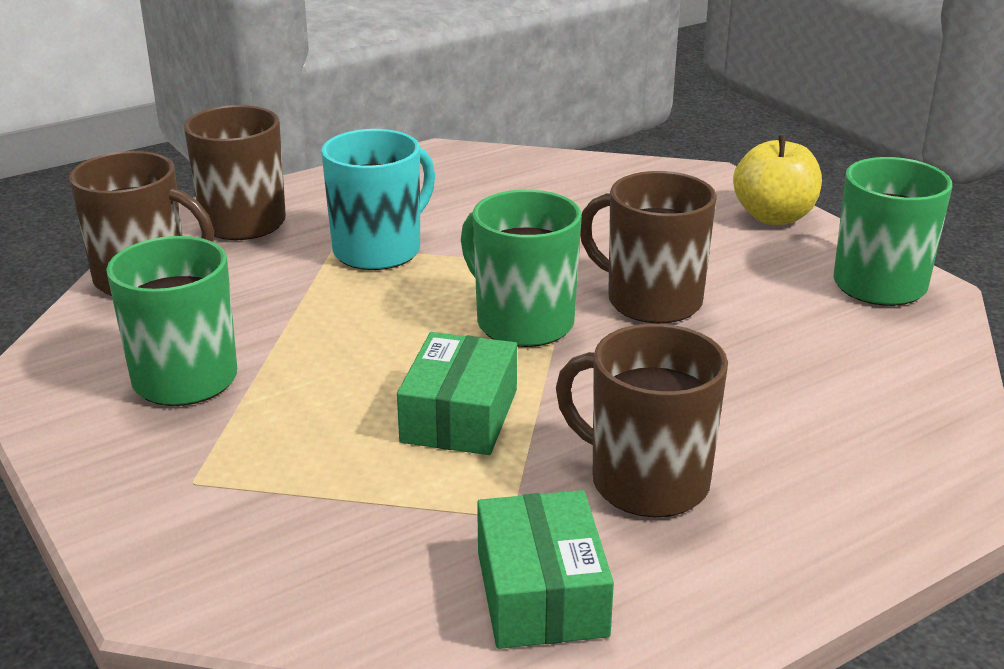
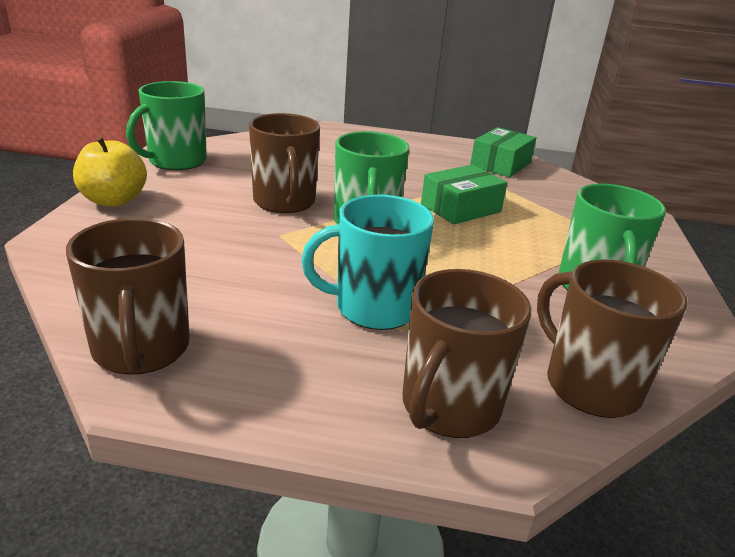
camera: 140 degrees left, 0 degrees up
brown mug [556,324,728,517] -> brown mug moved to [66,218,190,375]

